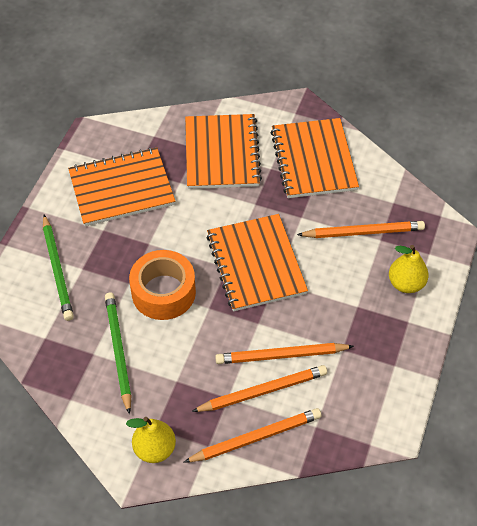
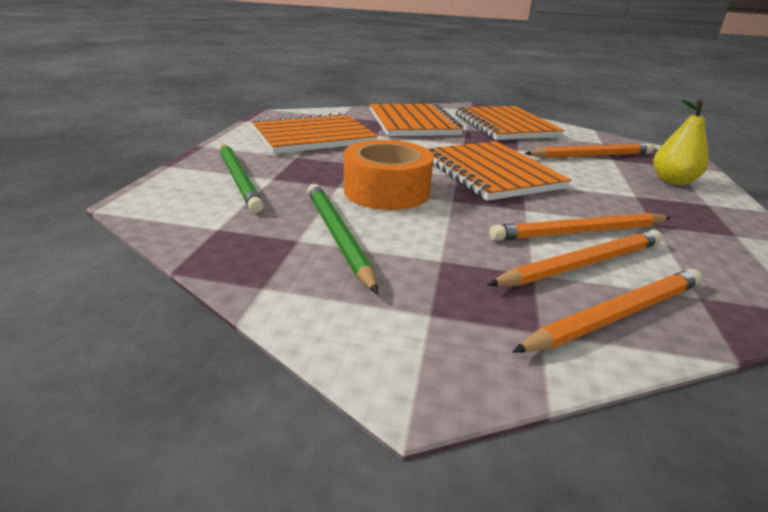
camera: 10 degrees left, 25 degrees down
yellow pear [126,417,176,463] -> none

